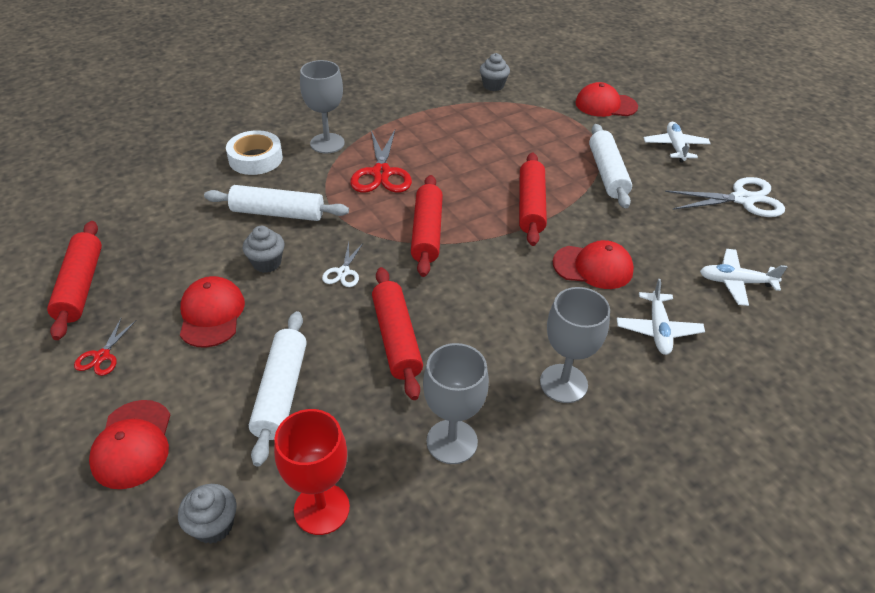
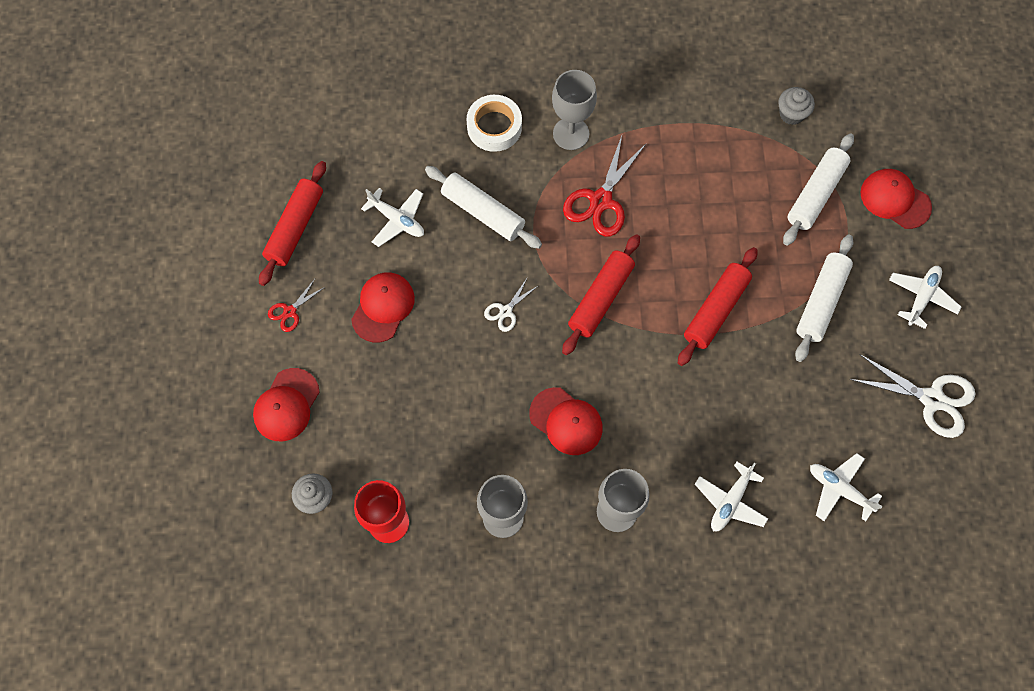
camera: 30 degrees right, 25 degrees up
grey cupcake [242,226,285,273] -> none
white rolling pin [249,311,307,467] -> white rolling pin moved to [783,133,854,246]
red rolling pin [372,267,423,400] -> none
red cap [553,240,634,289] -> red cap moved to [529,387,603,455]
none -> white plane [361,188,424,247]

